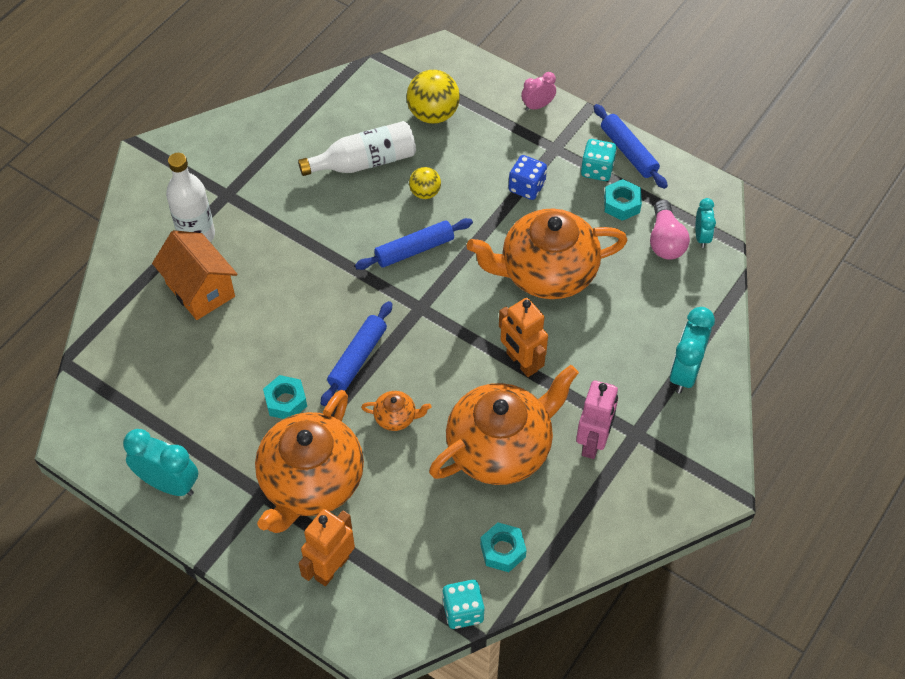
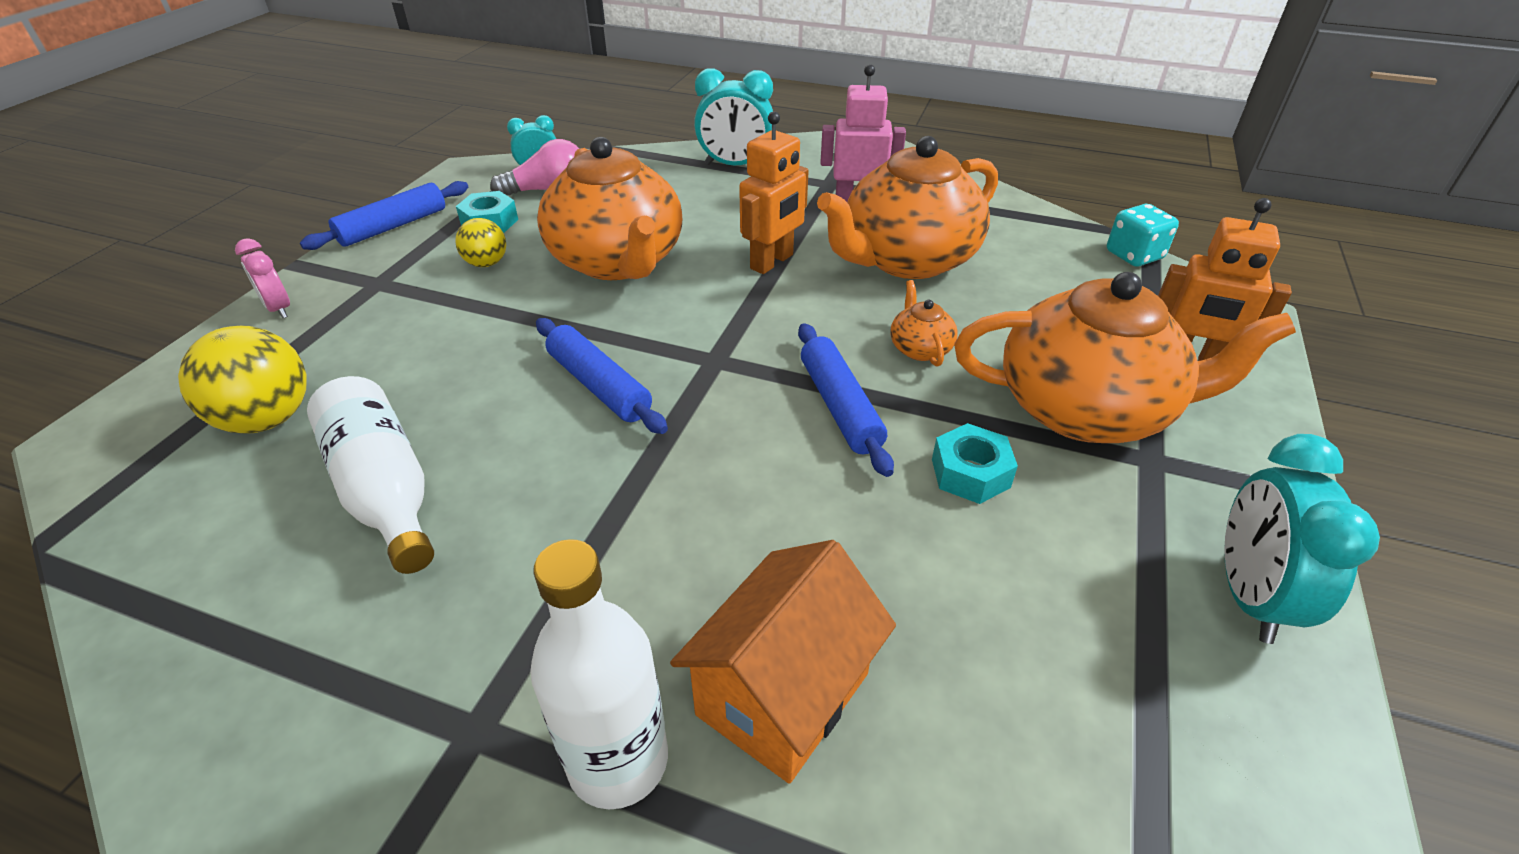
camera: 105 degrees left, 15 degrees down
blue rolling pin [321,301,392,406] -> blue rolling pin turned 60 degrees clockwise [798,323,894,477]
yellow ball [409,167,441,199] -> yellow ball moved to [455,218,506,267]
orange teapot [429,365,579,485] -> orange teapot turned 75 degrees counterclockwise [817,136,998,279]
turquoise nut [480,522,527,572] -> none
blue dice [509,155,547,200] -> none
turquoise dice [581,139,617,181] -> none

